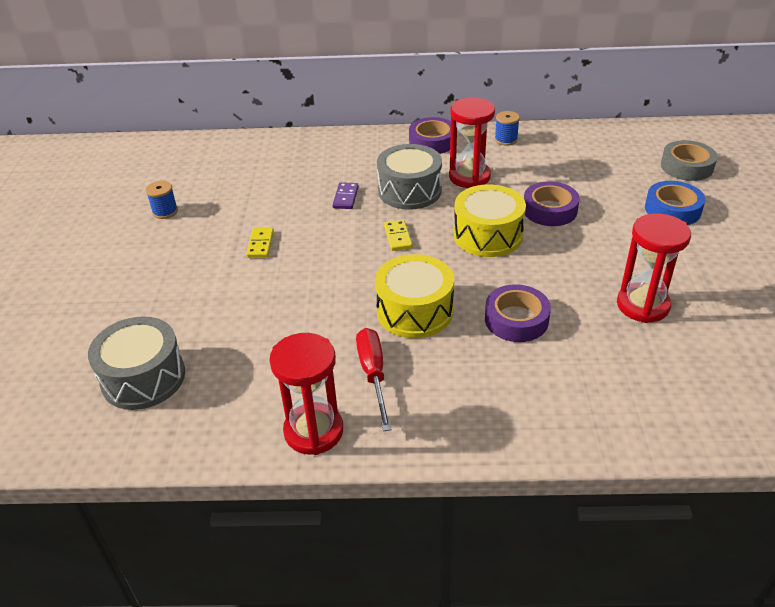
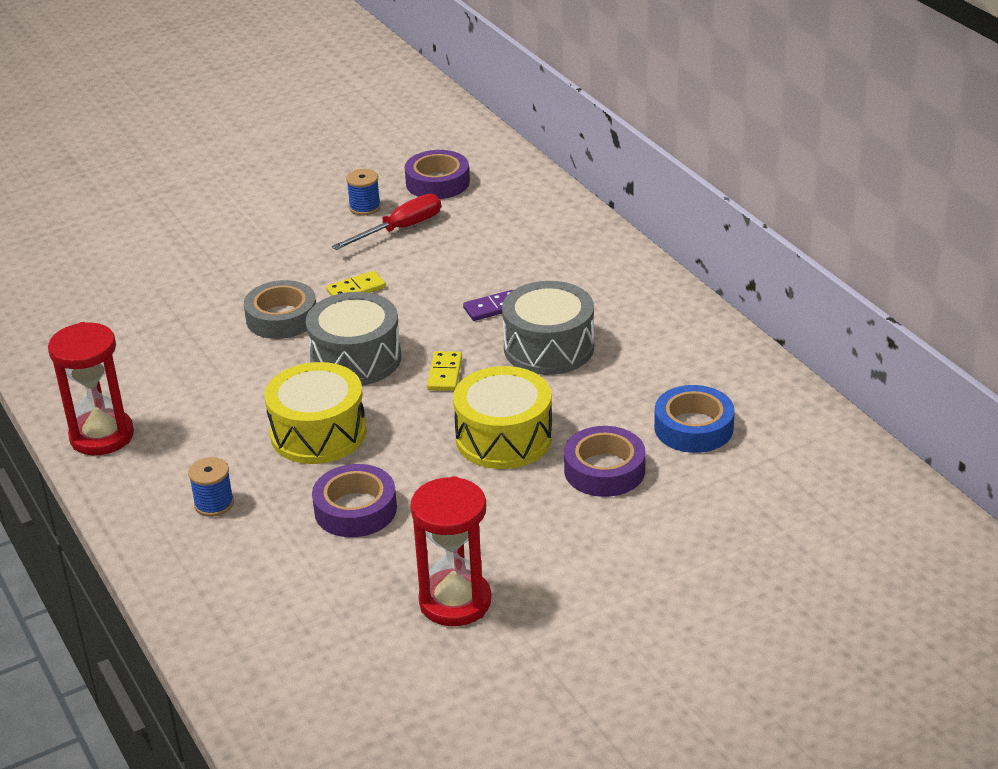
camera: 60 degrees right, 5 degrees down
grey drum [88,316,185,410] -> grey drum moved to [306,292,401,385]
red screwdriver [356,328,392,431] -> red screwdriver moved to [332,194,441,250]
yellow domino [384,220,413,251] -> yellow domino turned 45 degrees counterclockwise [427,351,462,391]
purple tape [409,117,451,154] -> purple tape moved to [405,150,470,199]
red hourglass [449,97,495,188] -> none
blue spool [495,111,520,146] -> blue spool moved to [188,457,234,517]
blue tape [645,181,705,225] -> blue tape moved to [654,385,735,453]
grey tape [661,140,718,181] -> grey tape moved to [244,280,316,339]

